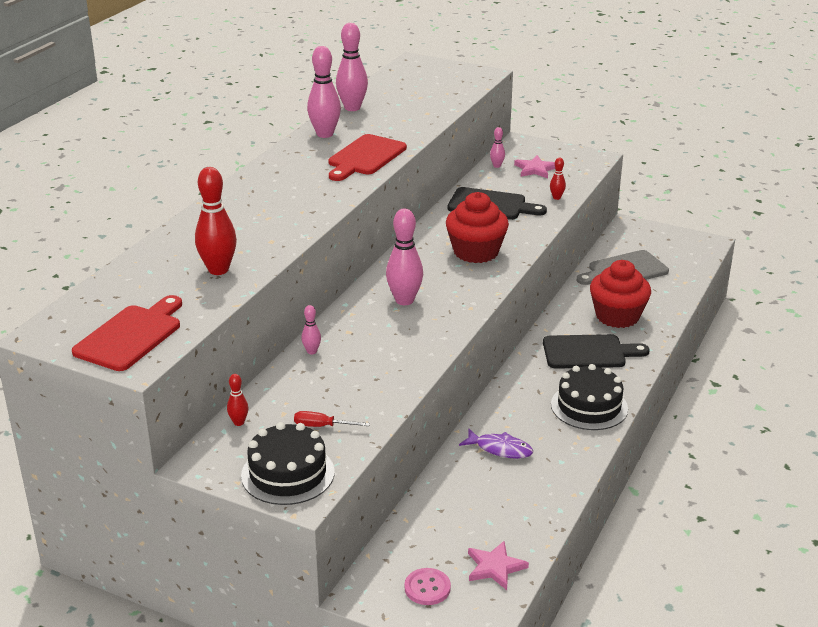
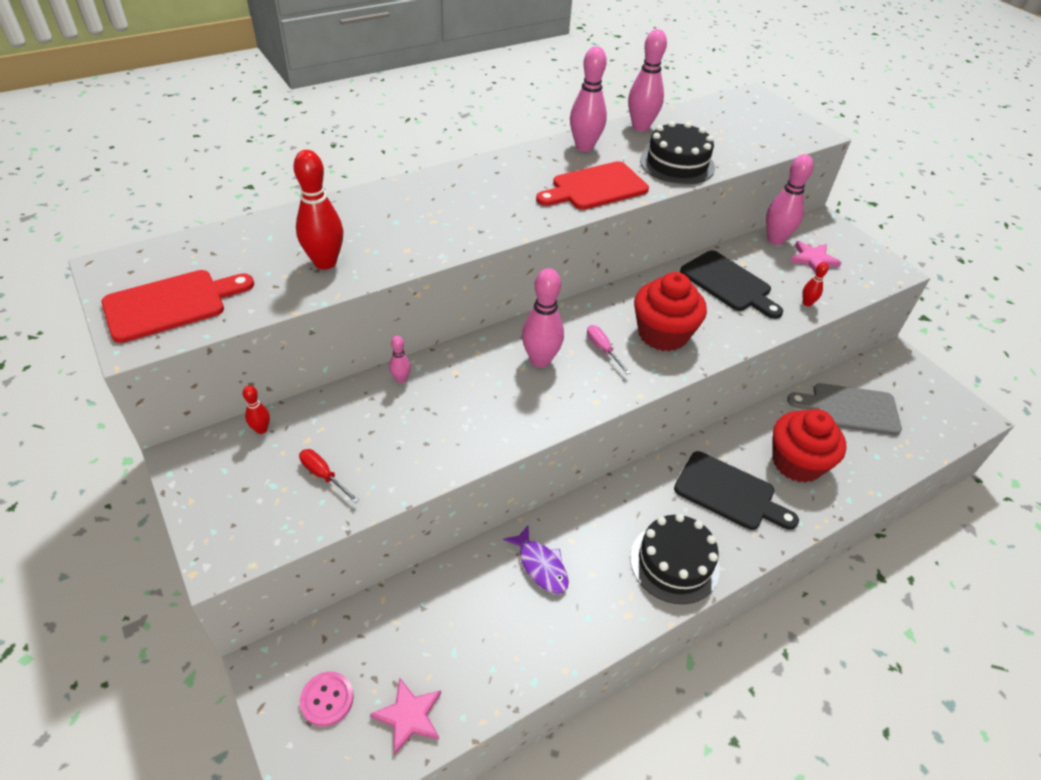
camera: 30 degrees right, 15 degrees up
black cake [241,422,335,505] -> black cake moved to [640,121,715,185]
pink bowling pin [490,127,505,168] -> pink bowling pin [766,154,814,245], size x2.02
none -> pink screwdriver [587,325,630,374]

